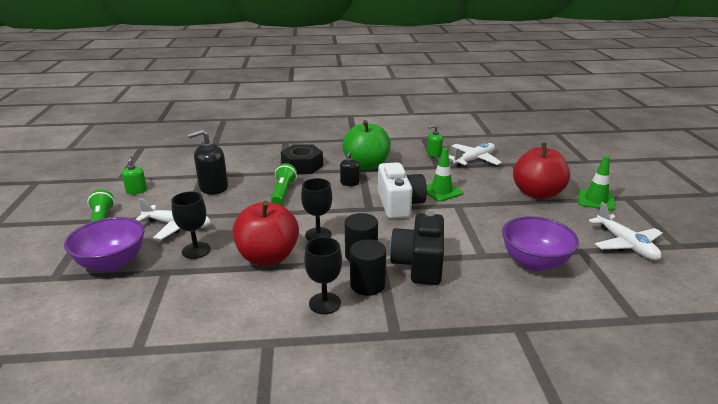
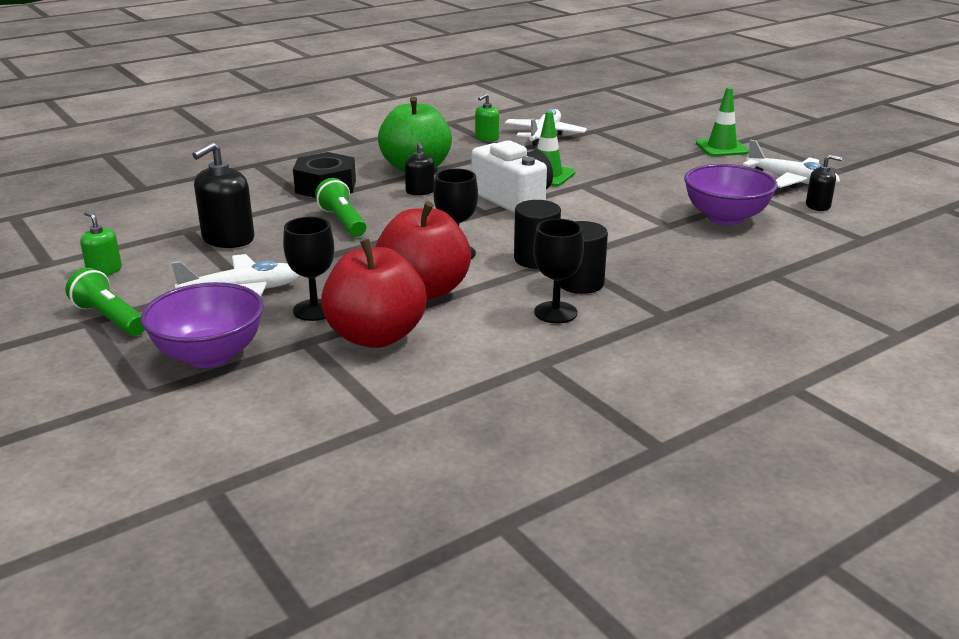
camera: 30 degrees left, 0 degrees up
black camera [390,211,444,285] -> none
red apple [513,143,570,199] -> red apple moved to [321,239,427,348]
none -> black soap dispenser [806,155,842,211]

